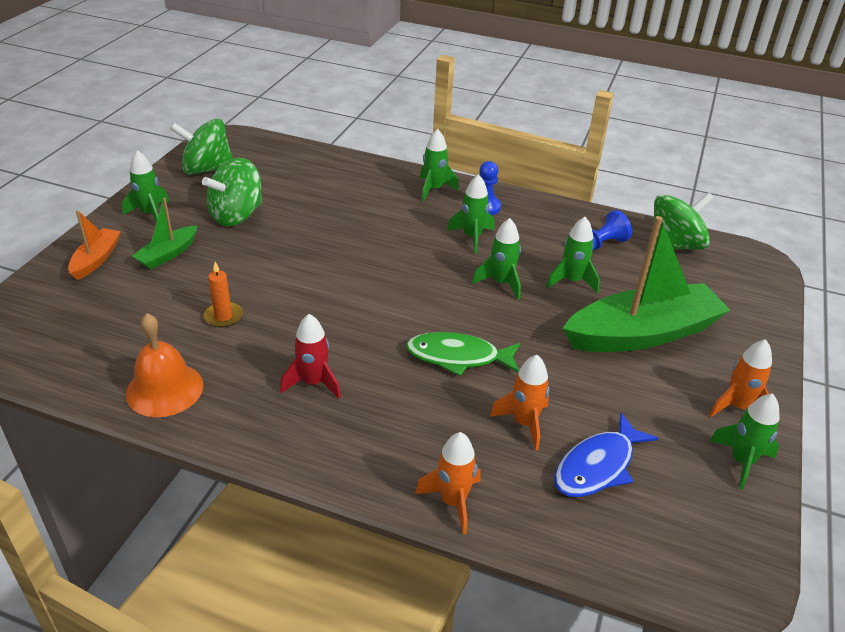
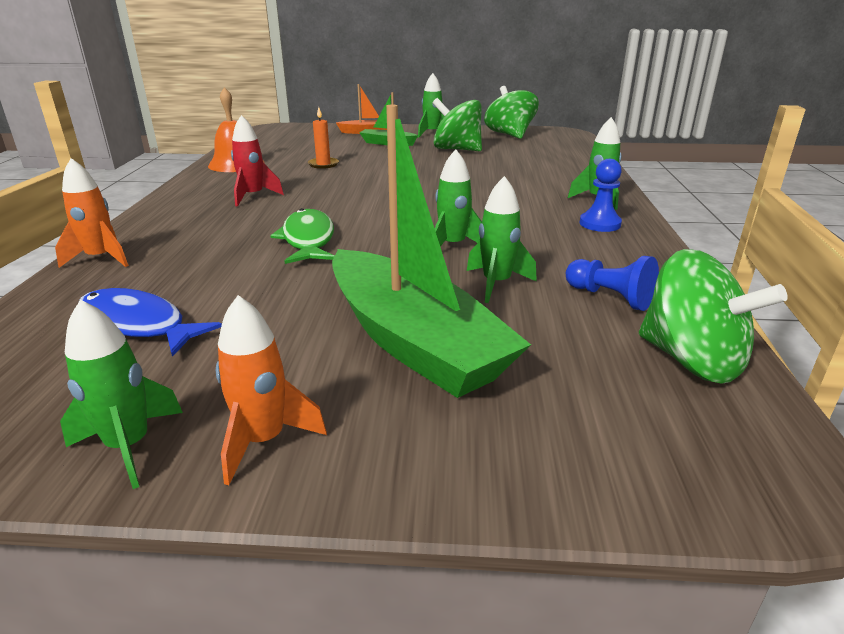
camera: 75 degrees right, 10 degrees down
green rocket [447,174,494,254] -> none
orange rocket [490,355,550,450] -> none

